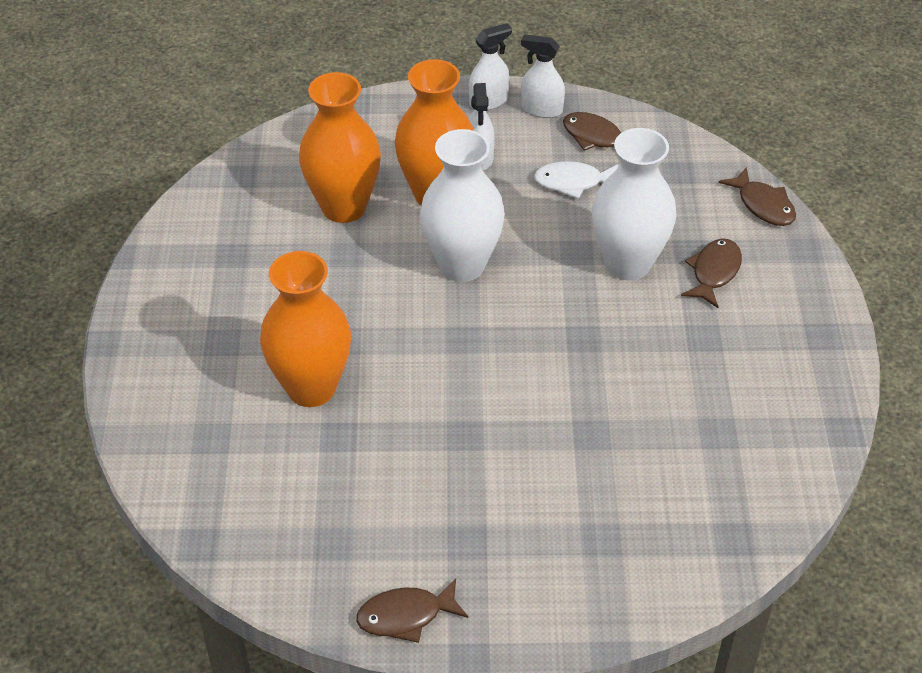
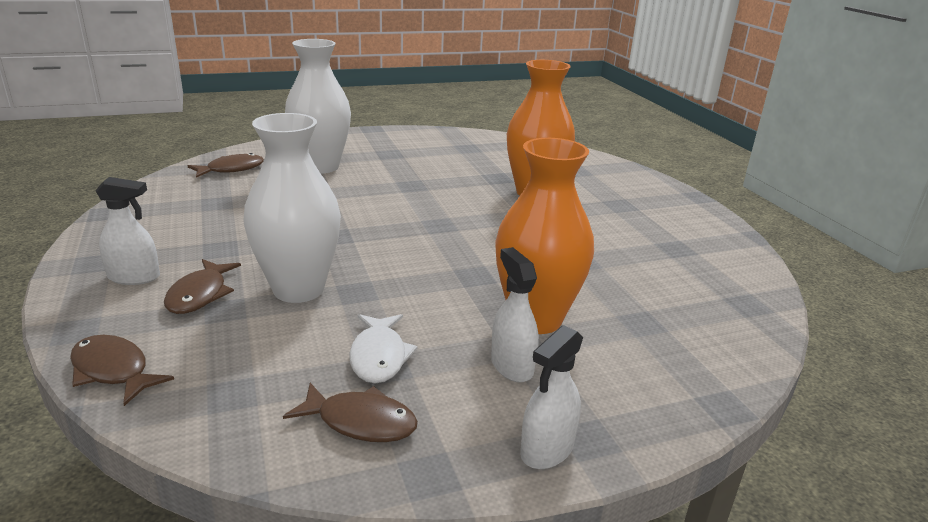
camera: 160 degrees right, 20 degrees down
orange vase [299,72,381,223] -> none
brown fish [356,579,468,643] -> brown fish moved to [188,153,264,178]
white vase [420,129,505,282] -> white vase moved to [285,39,351,173]
white spray bottle [521,34,565,118] -> white spray bottle moved to [95,177,160,285]
white fish [534,161,619,199] -> white fish turned 105 degrees clockwise [349,314,418,383]

